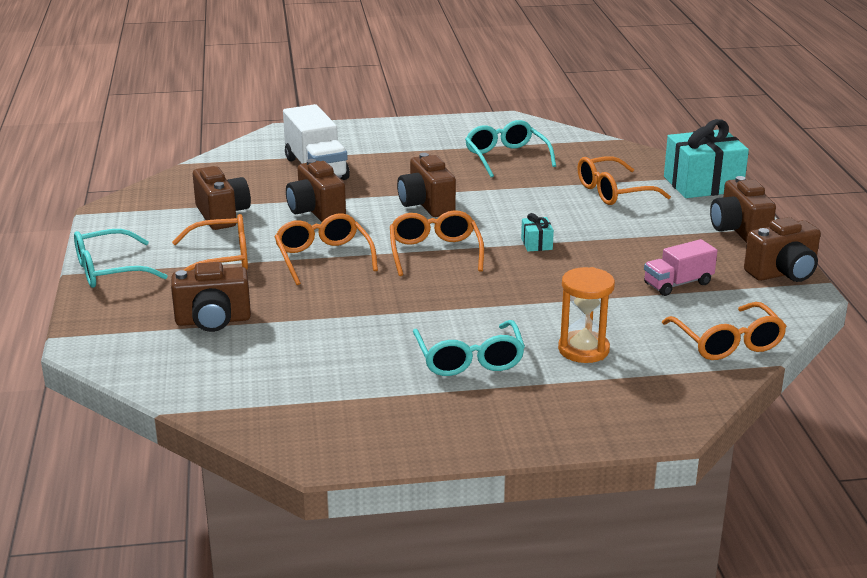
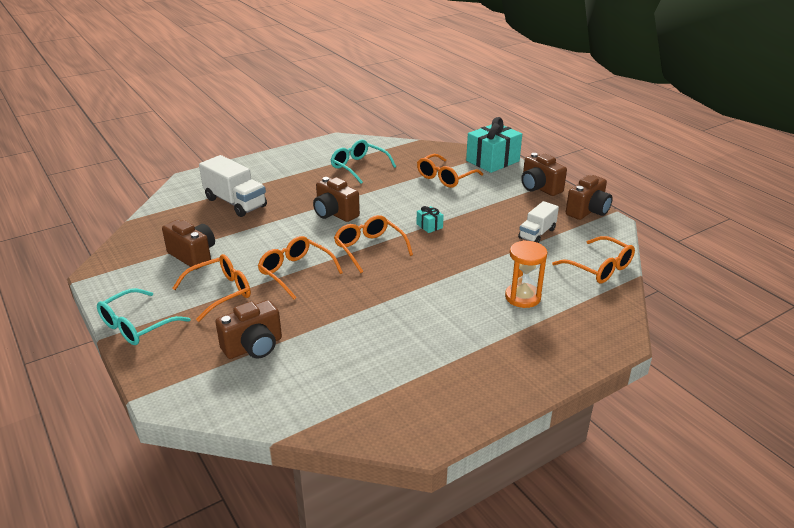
camera: 25 degrees left, 5 degrees up
brown camera [286,159,346,222] -> none
turquoise glasses [413,320,525,376] -> none
pink truck [644,239,717,296] -> white truck [518,201,559,243]

